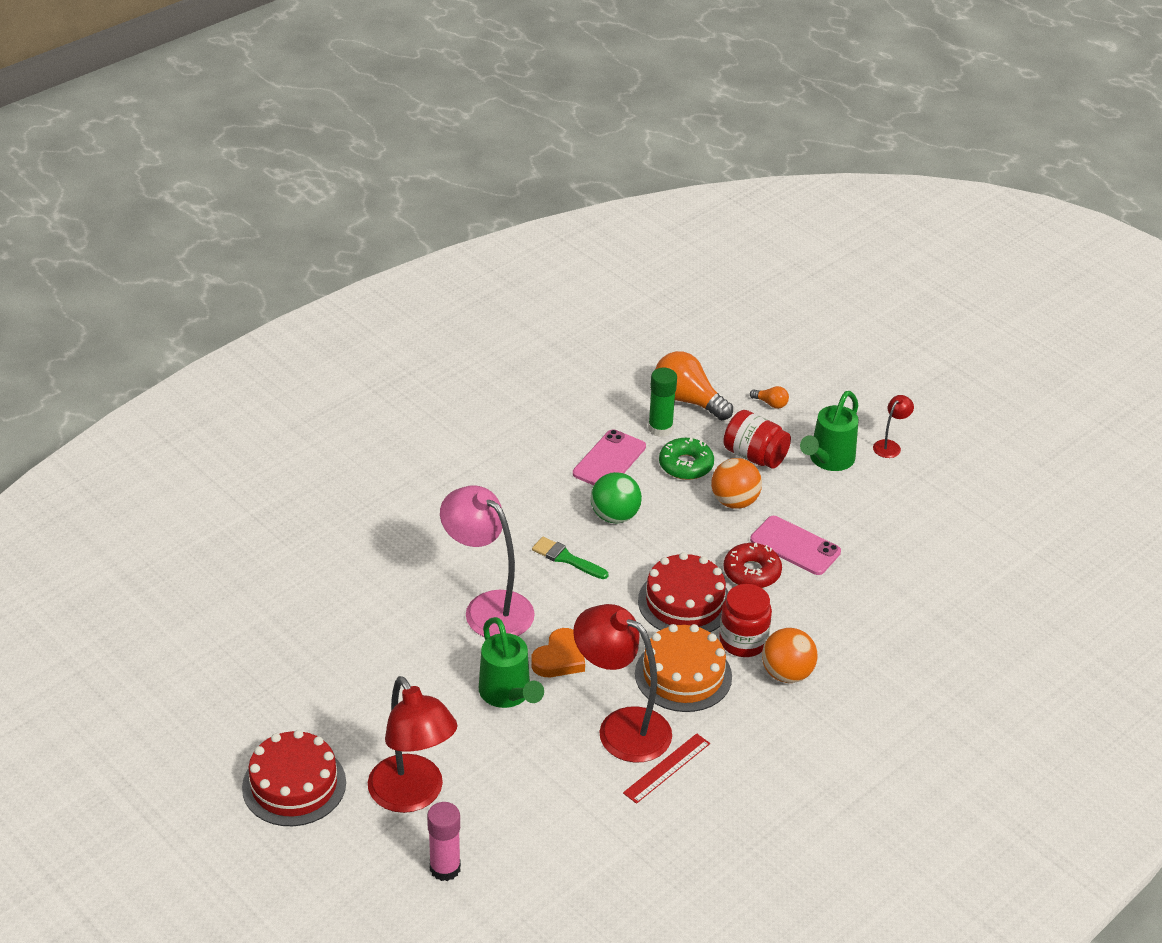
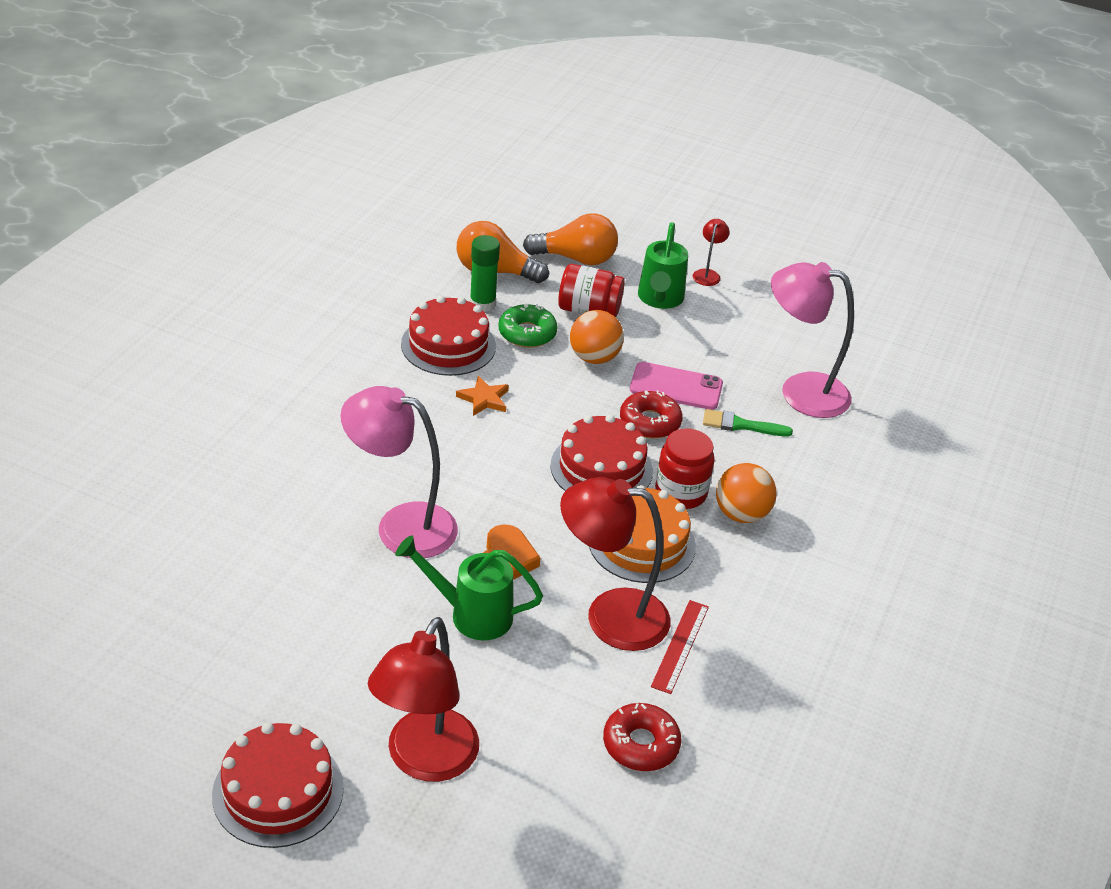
camera: 25 degrees left, 0 degrees up
red lamp [368,676,458,813] -> red lamp turned 75 degrees clockwise [368,617,479,782]
pink glue stick [427,802,461,881] -> none
green watering can [479,617,544,708] -> green watering can turned 150 degrees clockwise [395,535,543,641]
green brush [532,537,608,579] -> green brush moved to [703,409,793,437]
pink phone [573,429,646,485] -> red cake [401,296,496,376]
green ball [591,472,642,523] -> orange star [456,376,509,416]
orange light bulb [750,386,789,409] -> orange light bulb [523,213,618,265], size x2.20
none -> red donut [603,703,681,771]
none -> pink lamp [771,262,854,418]

